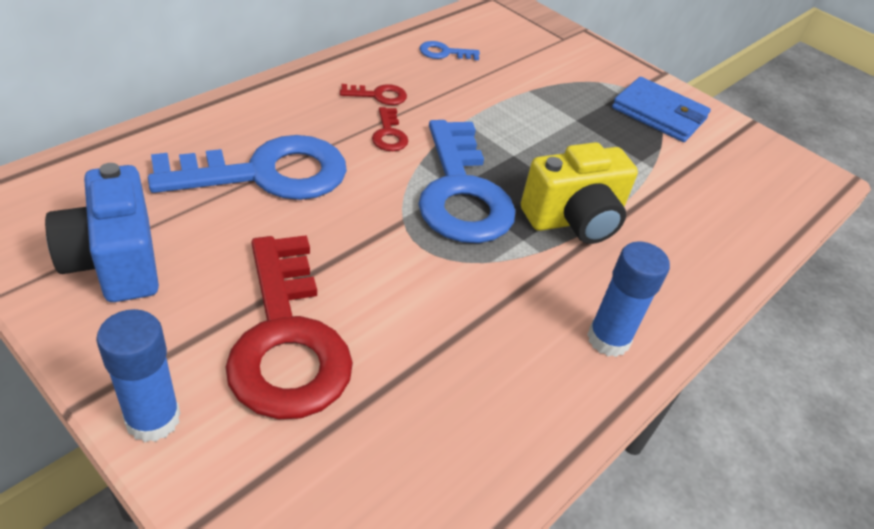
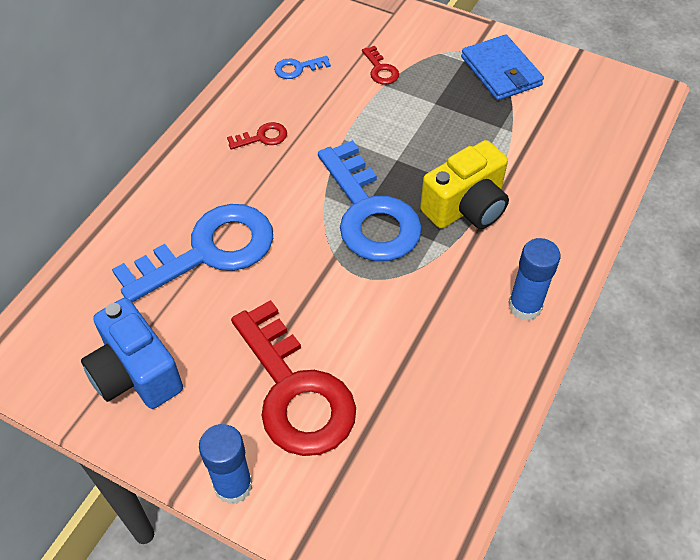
camera: 10 degrees left, 10 degrees up
red key [372,107,408,151] -> red key moved to [362,46,399,84]
blue wallet [612,77,711,142] -> blue wallet turned 45 degrees clockwise [461,34,544,101]

